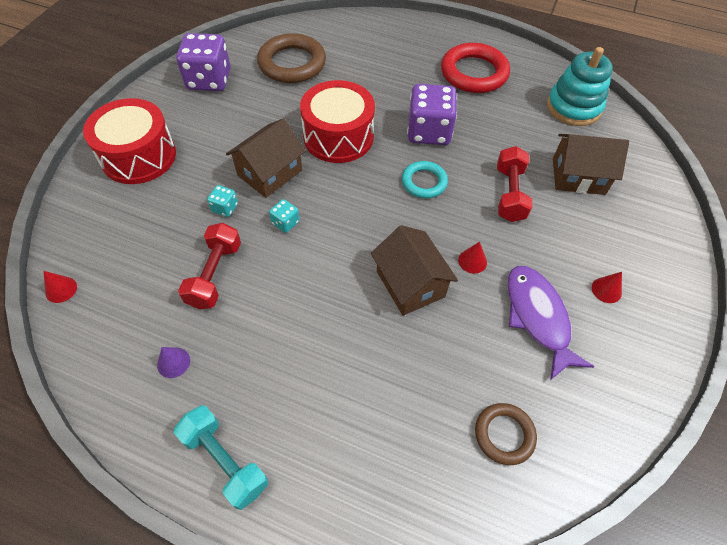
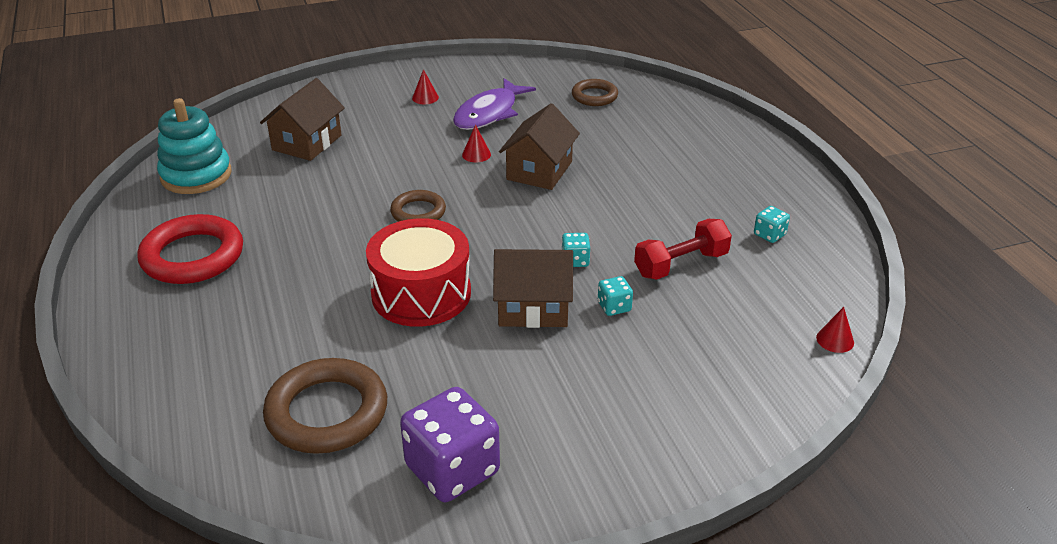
camera: 130 degrees left, 20 degrees down
red drum [83,98,176,184] -> none
purple cone [157,347,190,378] -> turquoise dice [754,206,790,243]
turquoise dumbbell [174,405,268,510] -> none
turquoise ring [402,161,448,198] -> brown ring [390,190,446,222]
purple dice [407,84,457,145] -> none
red dumbbell [497,146,533,222] -> none
brown house [553,134,629,195] -> brown house turned 60 degrees clockwise [260,78,345,161]

